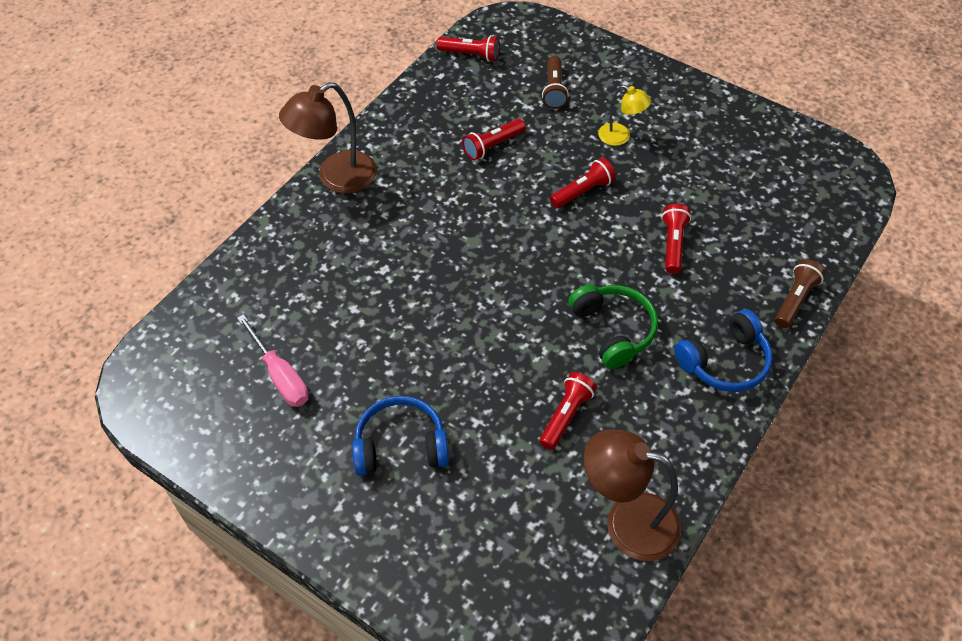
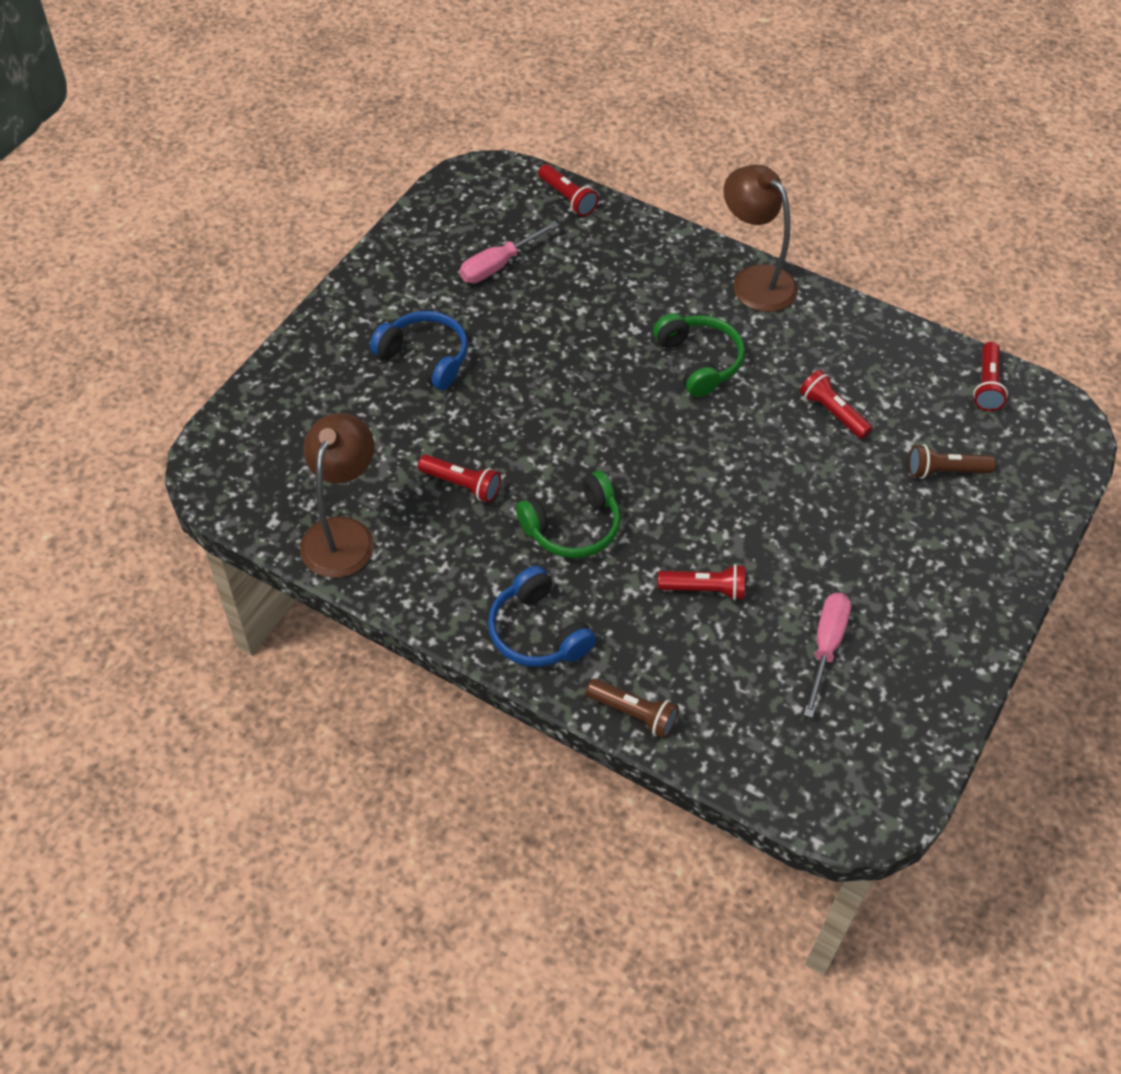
camera: 85 degrees right, 0 degrees up
blue headphones [352,396,449,476] -> blue headphones turned 45 degrees counterclockwise [370,311,468,390]
red flashlight [550,158,616,208] -> red flashlight moved to [538,164,599,216]
yellow lamp [598,85,651,146] -> none
none -> green headphones [653,313,745,397]
none -> pink screwdriver [804,593,851,718]

